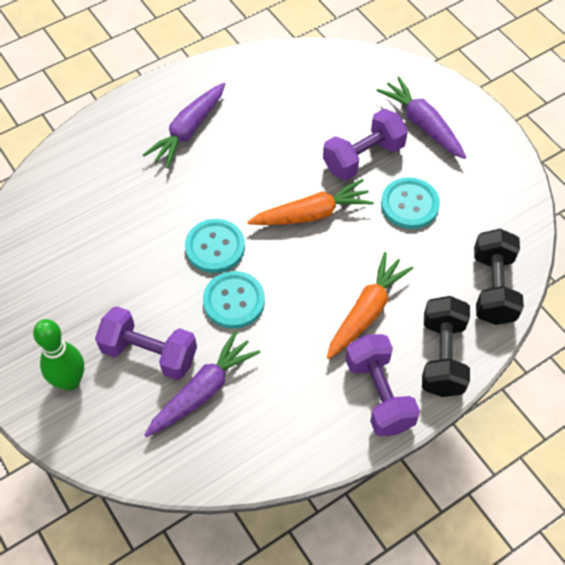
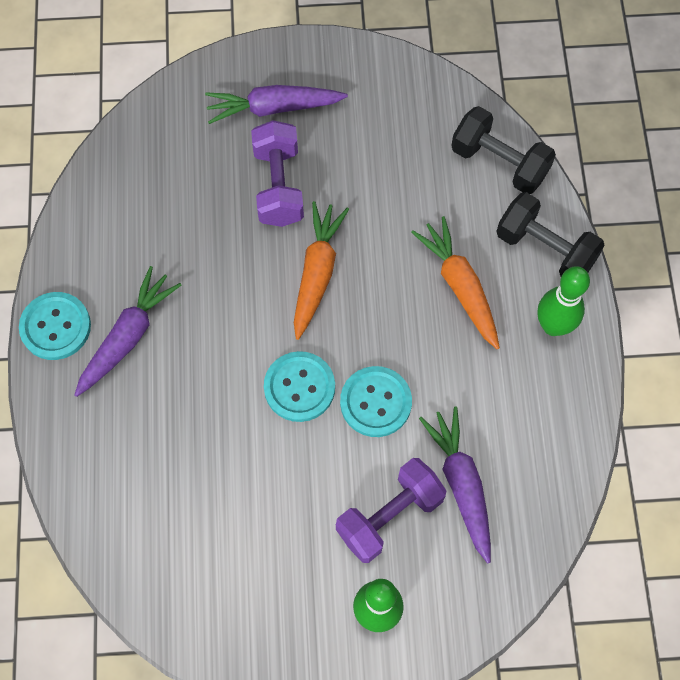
camera: 60 degrees left, 10 degrees up
purple carrot [143,83,225,169] -> purple carrot turned 120 degrees counterclockwise [75,266,181,397]
purple dumbbell [345,334,420,436] -> green bowling pin [538,266,590,336]
turquoise button [381,177,440,229] -> turquoise button moved to [19,292,91,360]

